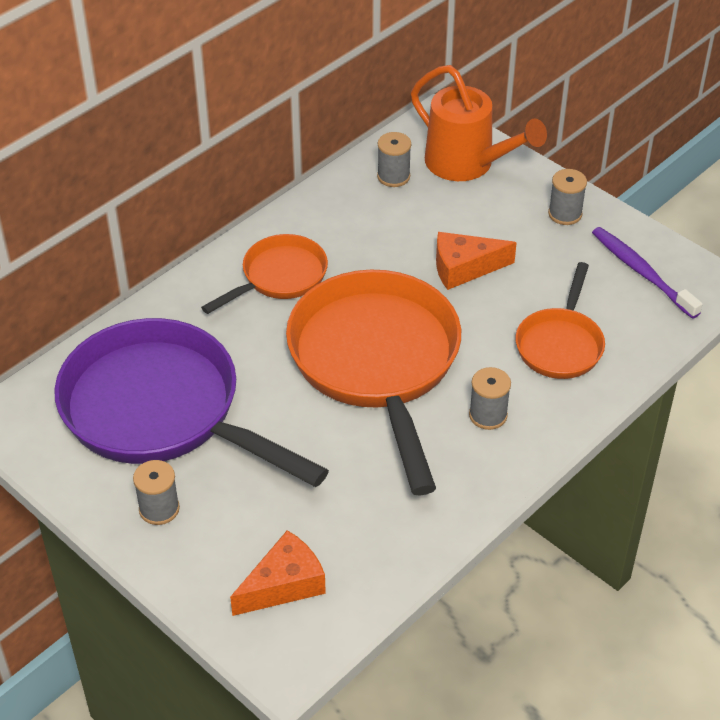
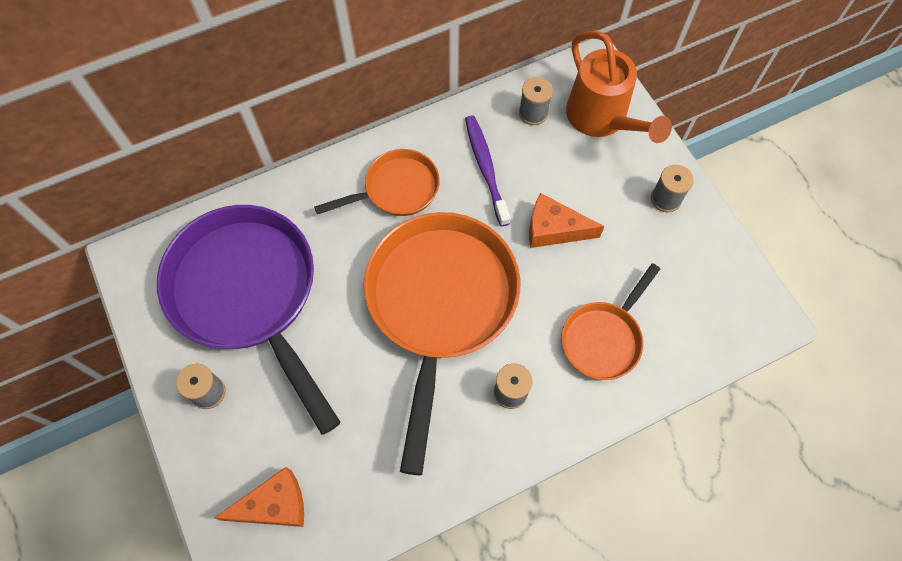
camera: 20 degrees right, 20 degrees up
purple toothbrush [592,227,703,319] -> purple toothbrush moved to [465,115,511,226]

